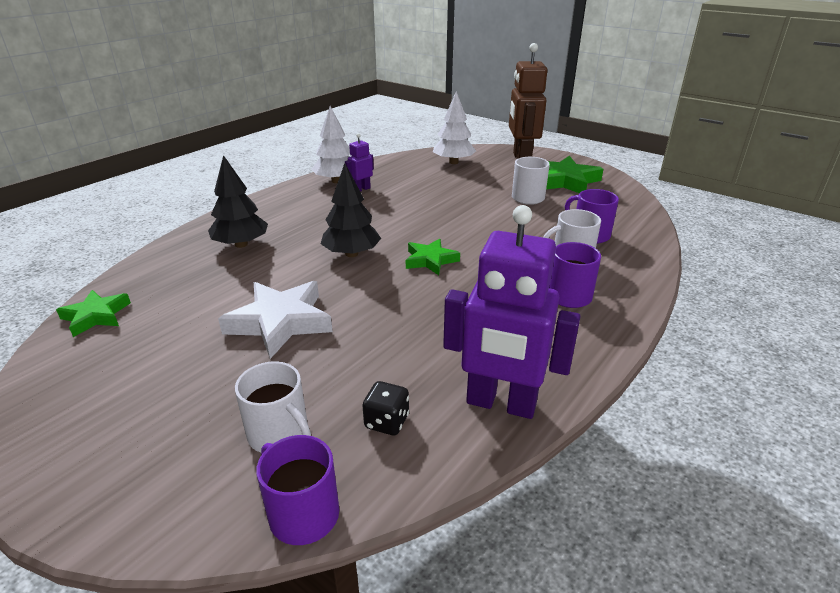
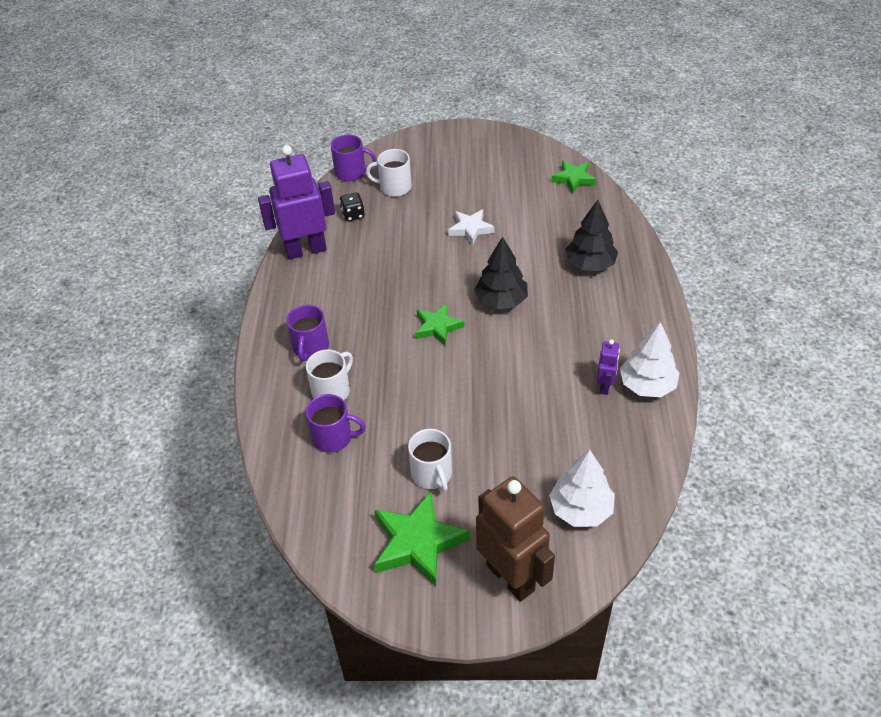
camera: 145 degrees right, 15 degrees up
white star [218,281,333,359] -> white star [448,209,494,245], size x0.61

